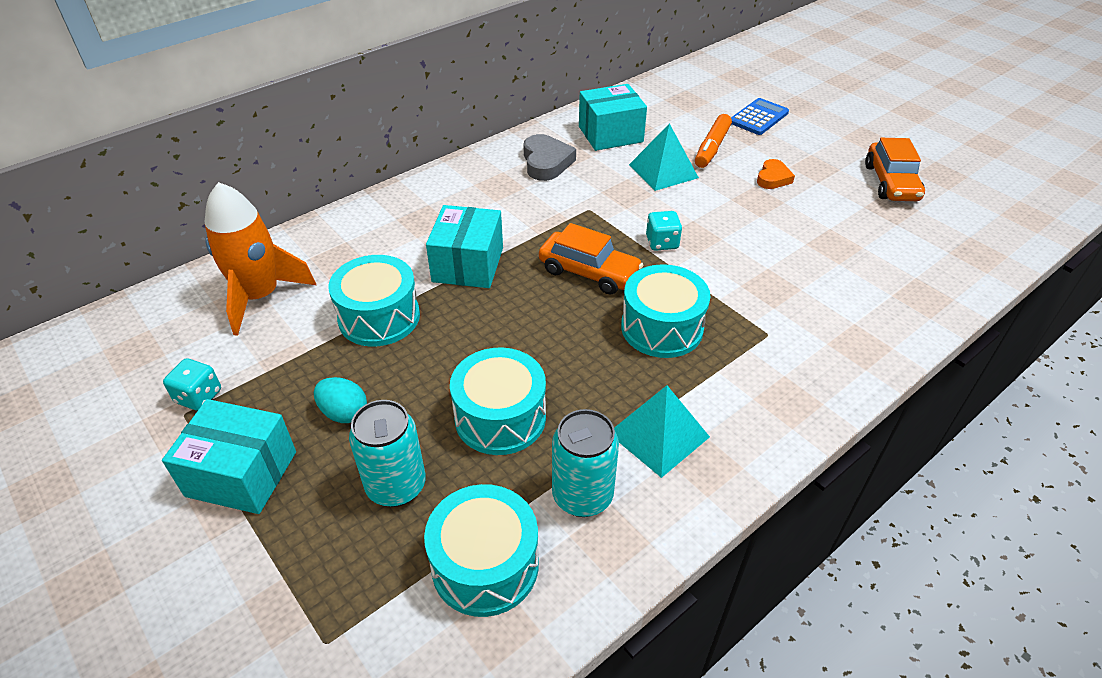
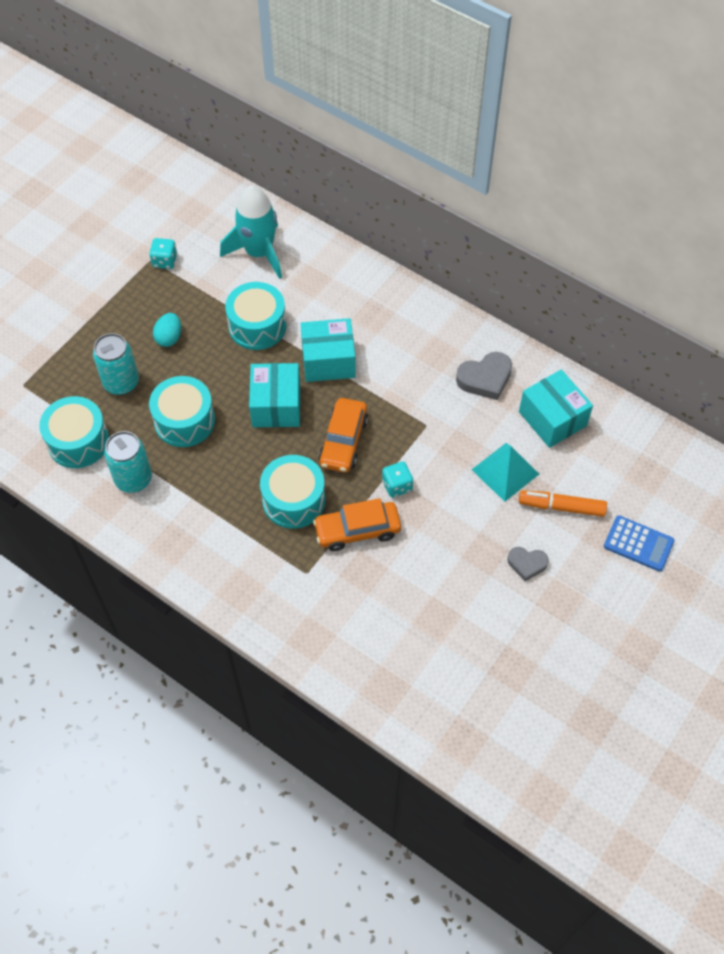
camera: 75 degrees right, 15 degrees up
turquoise box [162,399,296,514] -> turquoise box moved to [249,363,300,428]
orange rocket [205,182,316,336] -> turquoise rocket [220,185,282,279]
turquoise pyramid [614,385,710,478] -> none
orange heart [757,159,795,189] -> grey heart [507,547,549,581]
orange car [865,138,925,201] -> orange car moved to [313,498,401,551]

